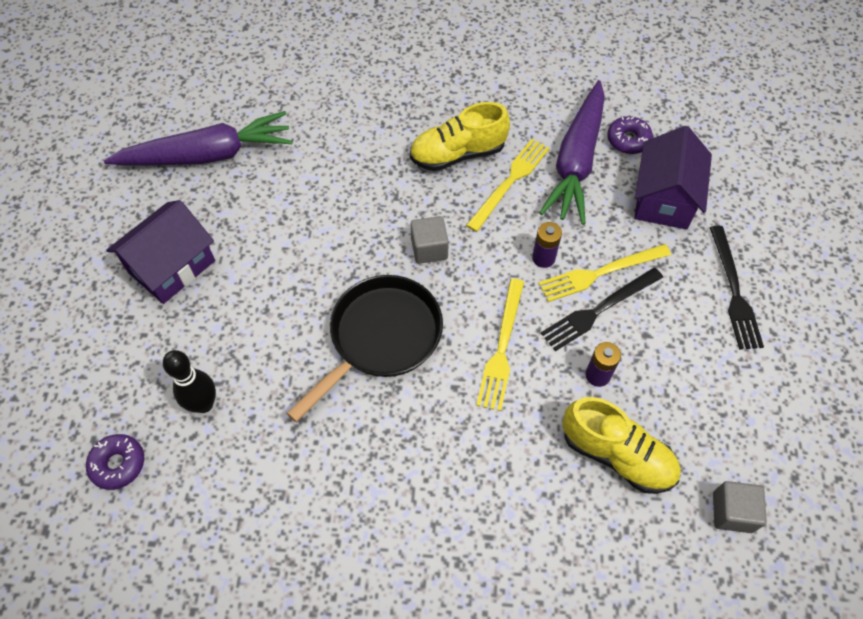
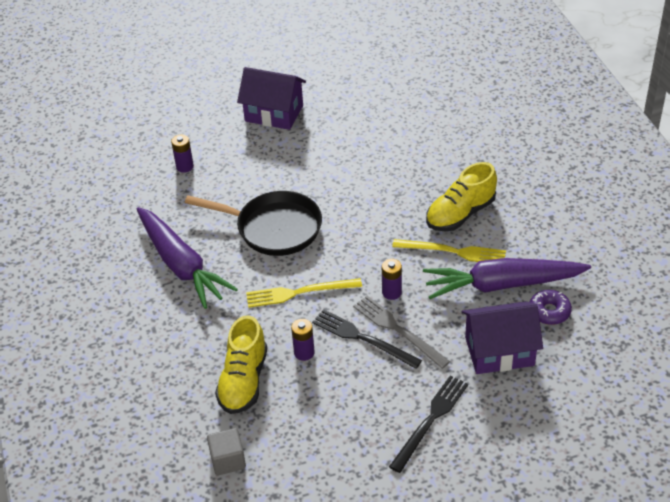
camera: 70 degrees right, 15 degrees down
purple donut [86,434,144,490] -> none
purple carrot [104,111,293,166] -> purple carrot moved to [137,207,238,309]
black bowling pin [163,350,216,413] -> purple battery [171,135,194,173]
yellow shoe [410,102,510,171] -> yellow shoe turned 90 degrees counterclockwise [426,162,497,231]
grey cube [411,216,449,264] -> none
yellow fork [539,244,671,302] -> grey fork [353,296,450,369]
black fork [710,226,764,350] -> black fork turned 150 degrees clockwise [389,375,468,473]

